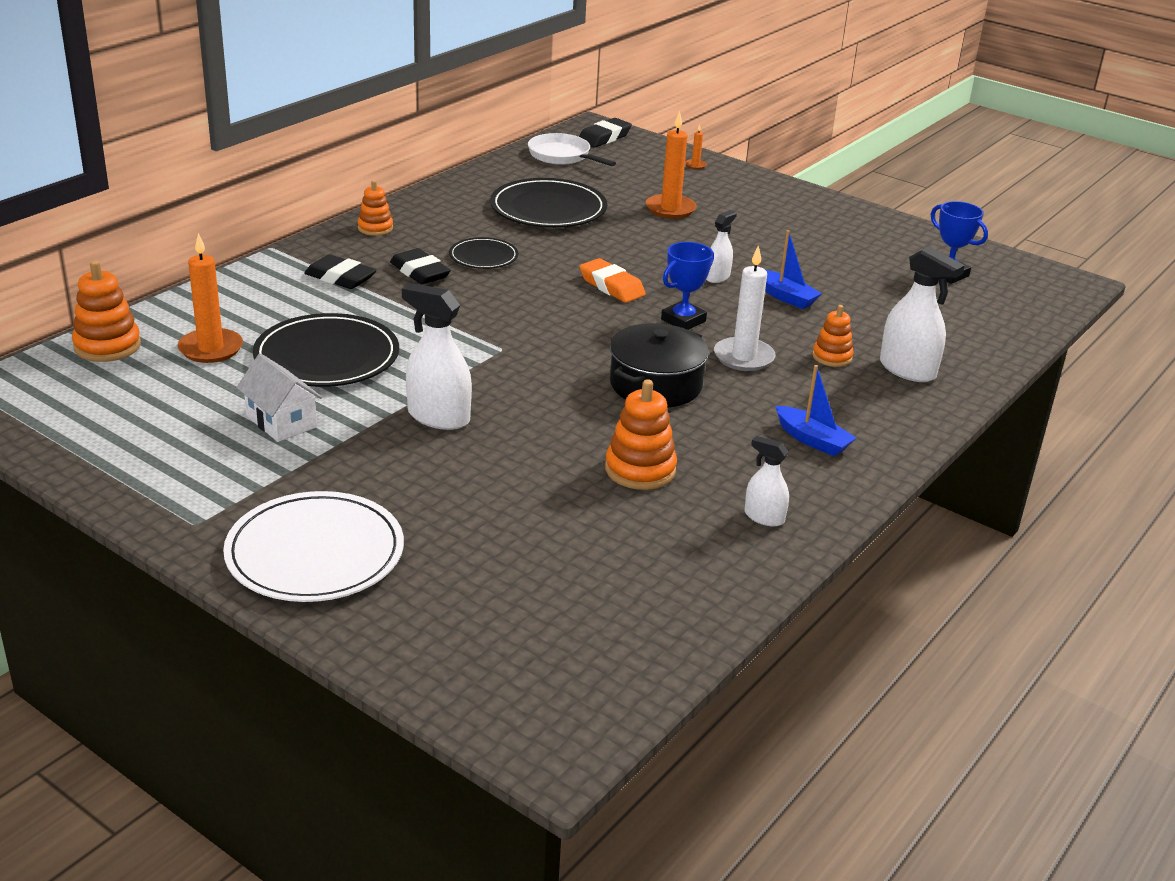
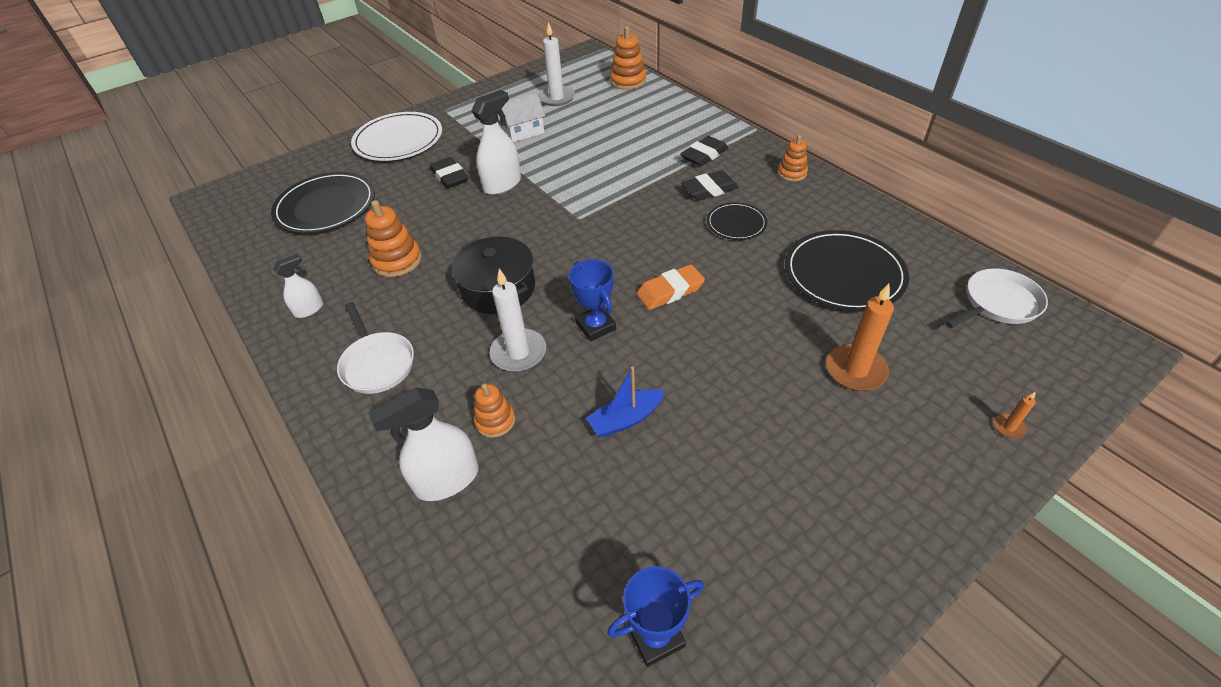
camera: 110 degrees right, 15 degrees up
orange candle [178,233,243,363] -> none
black plate [253,313,399,387] -> black plate moved to [271,172,375,234]
black eraser [579,118,632,148] -> black eraser moved to [430,157,468,189]
white spray bottle [706,210,737,283] -> none
blue boat [775,365,856,457] -> white pan [337,302,414,394]
none -> white candle [538,22,575,106]

